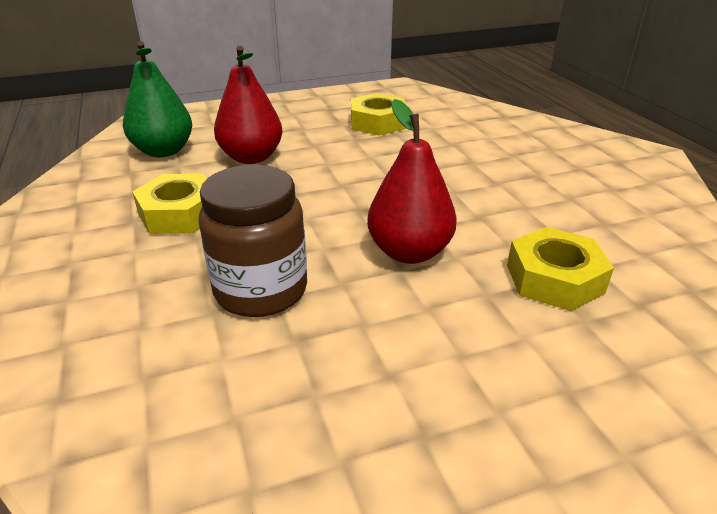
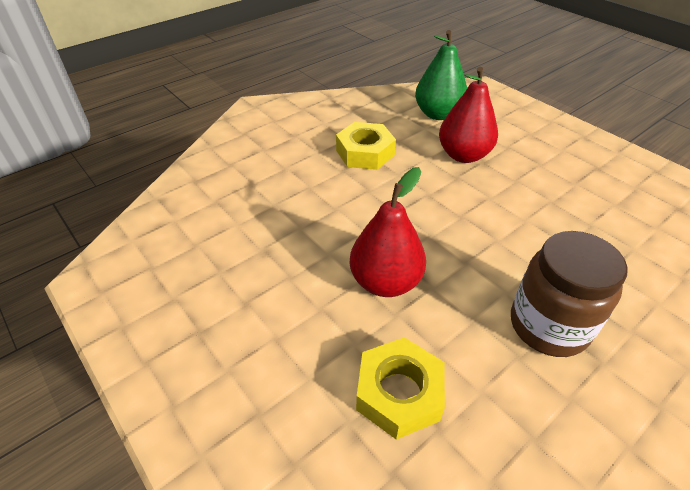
camera: 70 degrees right, 10 degrees up
brown jar [198,165,307,317] -> brown jar moved to [511,231,627,357]
yellow nut [351,93,406,136] -> none

